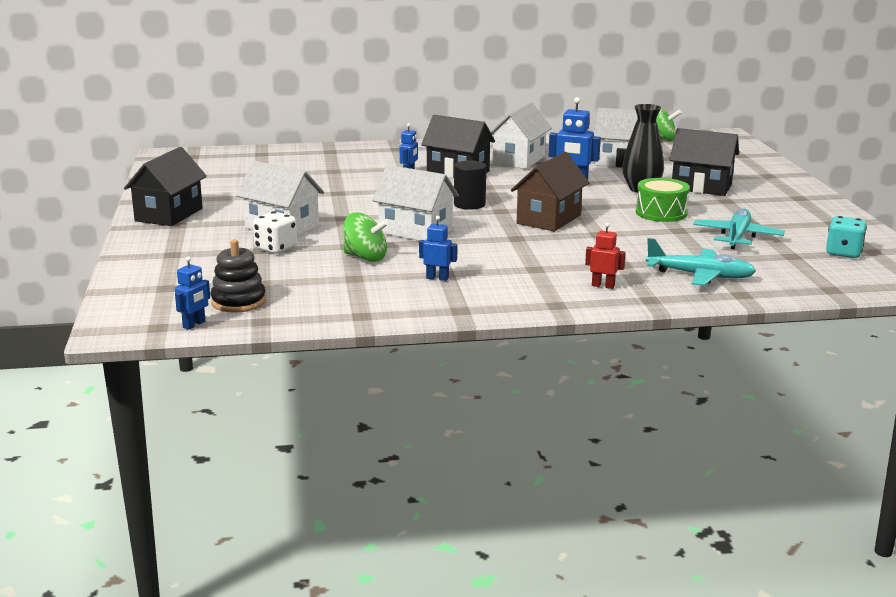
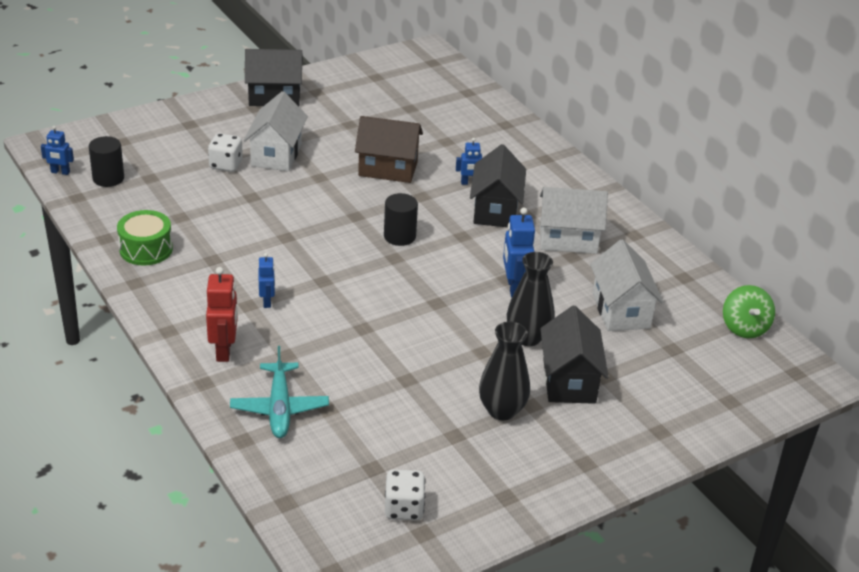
camera: 65 degrees right, 15 degrees up
black stacking toy [210,239,266,313] -> black cylinder [89,136,124,187]
green spinning top [343,213,388,262] -> none
white house [372,165,459,241] -> none
blue robot [419,216,457,281] -> blue robot moved to [258,253,275,308]
brown house [511,152,589,231] -> brown house moved to [355,116,423,183]
red robot [585,223,626,289] -> red robot [206,267,238,362], size x1.65
green drum [636,178,690,222] -> green drum moved to [117,210,173,266]
turquoise plane [693,208,785,249] -> none
turquoise dice [826,216,867,258] -> white dice [385,470,426,520]
none -> black vase [479,322,530,420]

